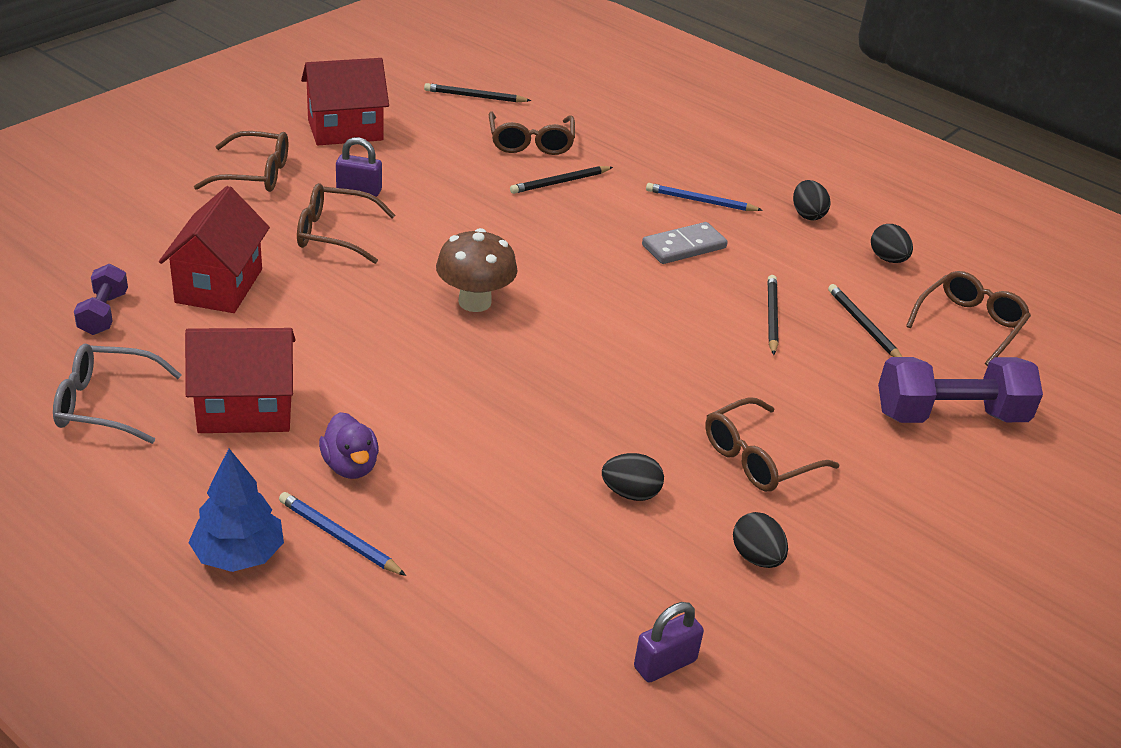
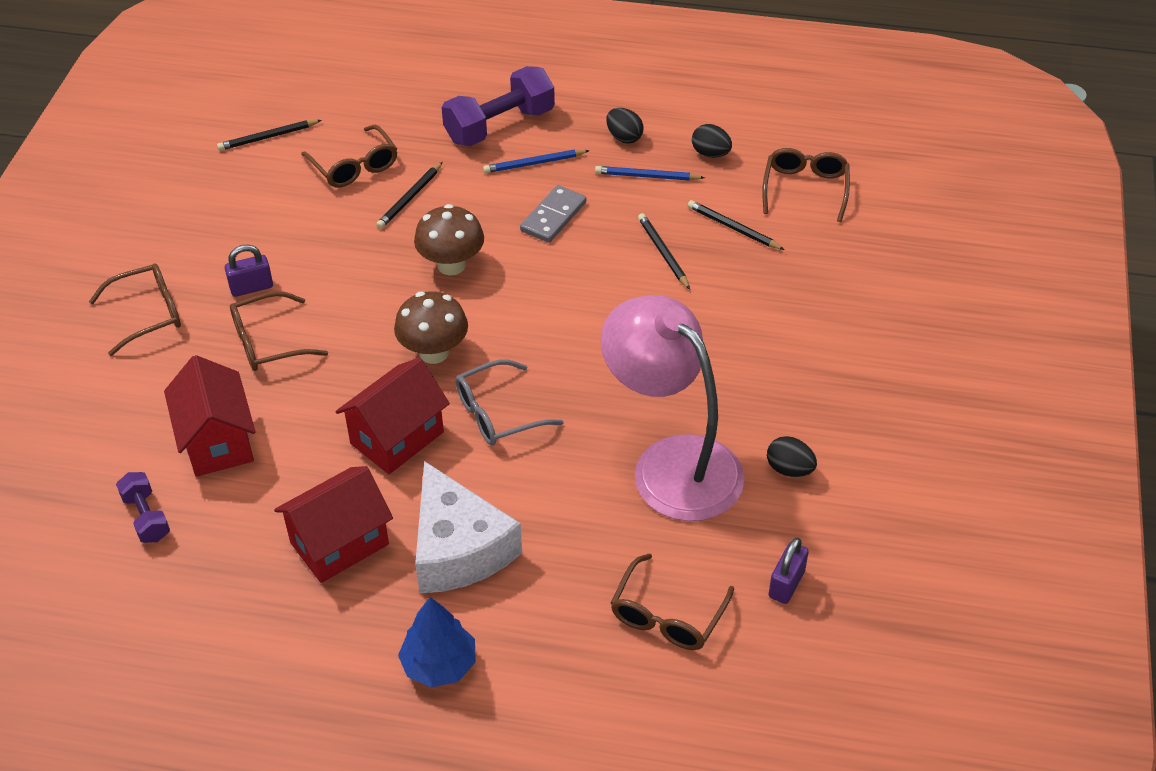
camera: 25 degrees left, 10 degrees up
grey glasses [53,344,182,444] -> grey glasses moved to [455,359,564,446]
blue pencil [279,492,406,576] -> blue pencil moved to [595,166,705,181]
red house [301,58,389,145] -> red house moved to [336,358,450,474]
purple duck [319,412,379,479] -> white cheese [415,461,522,593]
black egg [602,453,664,501] -> pink lamp [601,295,744,521]
brown glasses [705,397,840,492] -> brown glasses moved to [611,553,734,650]
purple dumbbell [878,357,1043,423] -> purple dumbbell moved to [442,66,555,146]
none -> brown mushroom [414,204,484,275]

